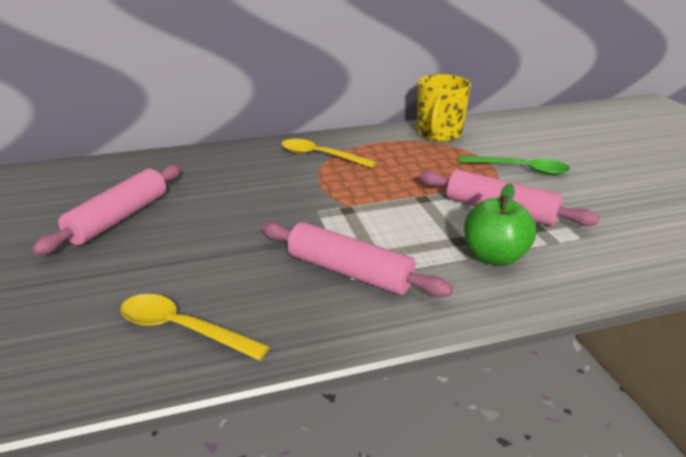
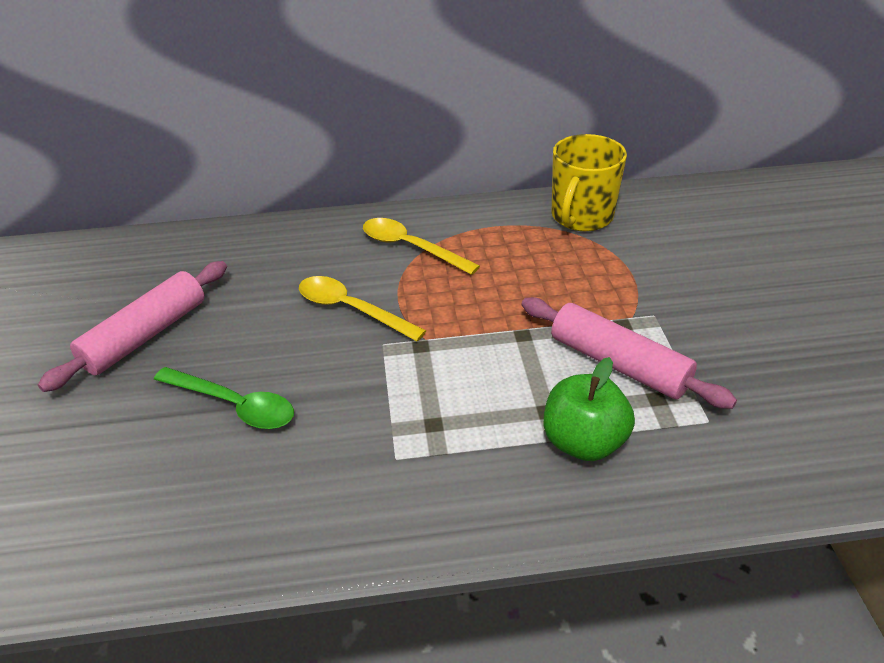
camera: 10 degrees right, 10 degrees up
yellow spoon [120,294,270,361] -> yellow spoon moved to [299,276,426,341]
pink rolling pin [262,222,453,297] -> none
green spoon [459,156,570,175] -> green spoon moved to [154,367,294,429]

